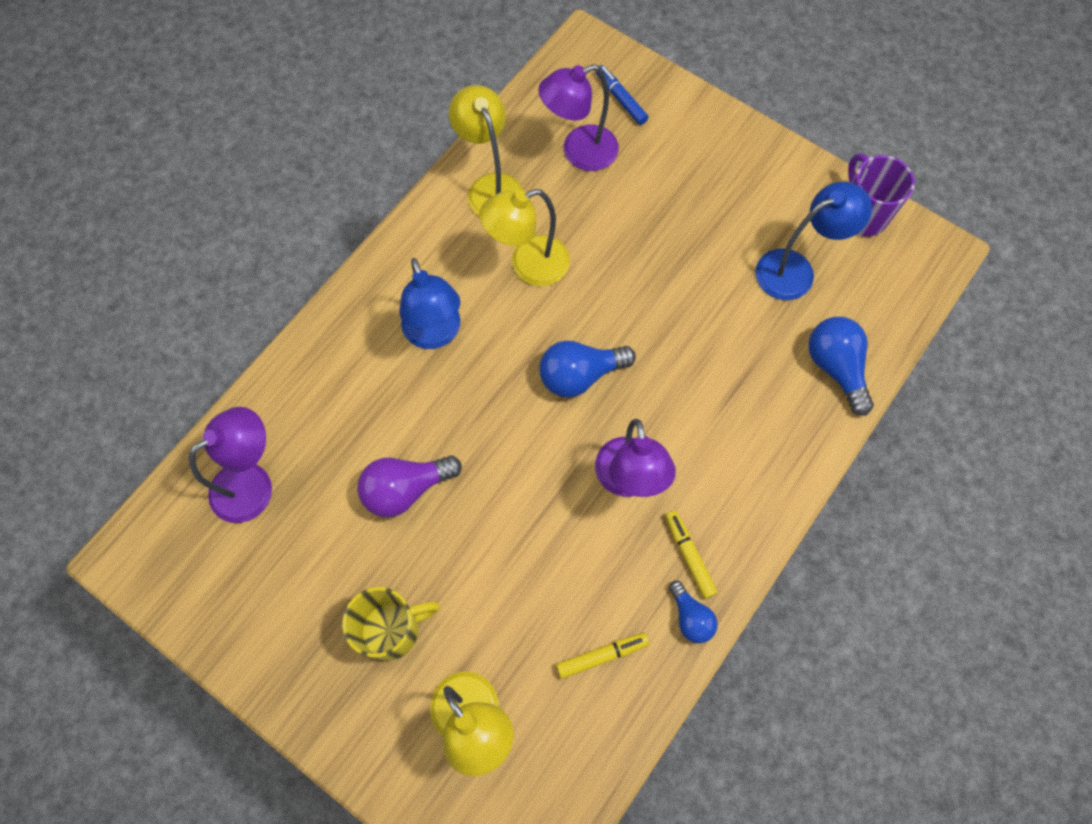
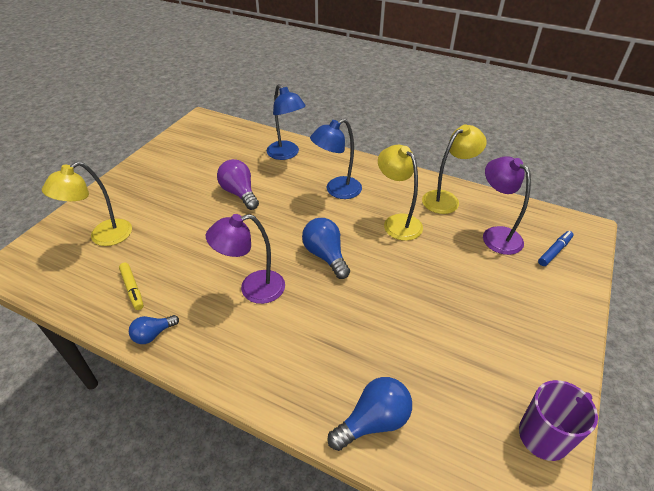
camera: 80 degrees right, 25 degrees down
purple lamp [189,407,272,523] -> none
yellow mug [342,587,440,661] -> none
yellow marker [665,511,717,599] -> none
blue lamp [755,182,872,300] -> blue lamp moved to [267,84,306,160]

